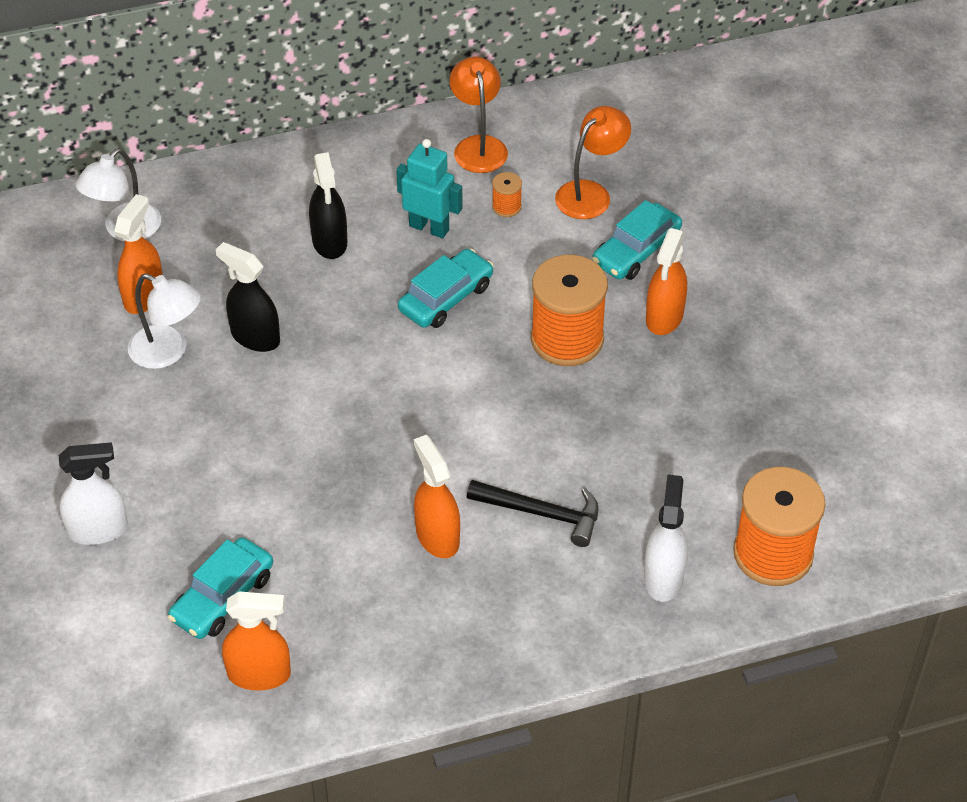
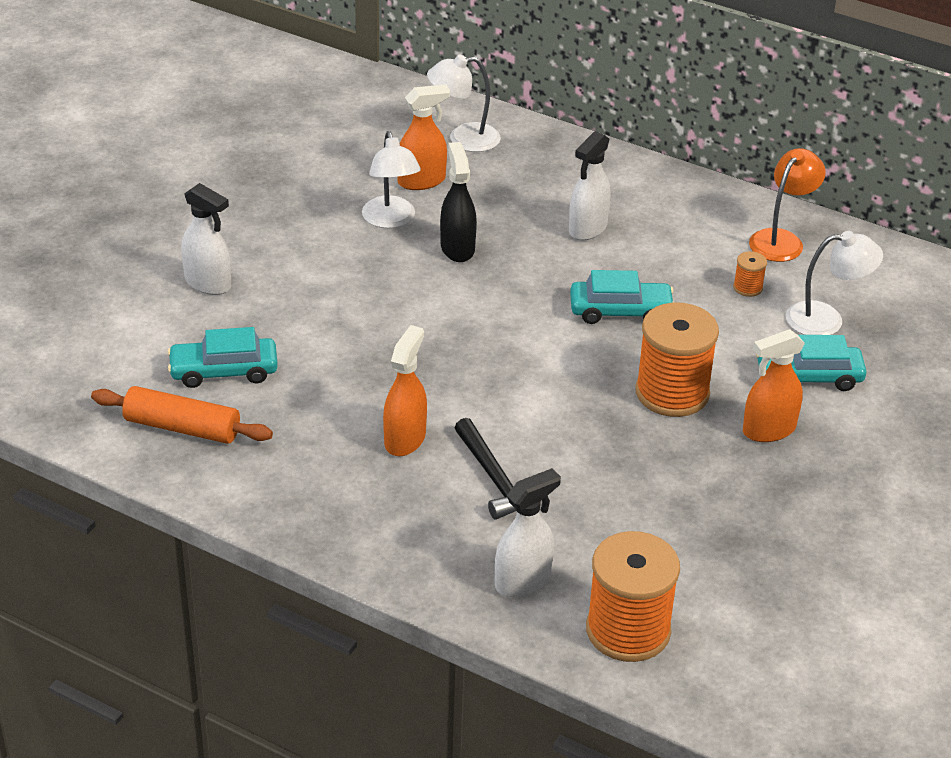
camera: 45 degrees right, 10 degrees down
orange spray bottle [222,591,291,691] -> orange rolling pin [91,386,273,444]
black spray bottle [309,152,347,259] -> white spray bottle [569,131,611,240]
turquoise robot [396,139,463,239] -> none
orange lamp [555,106,631,219] -> white lamp [786,231,883,335]

